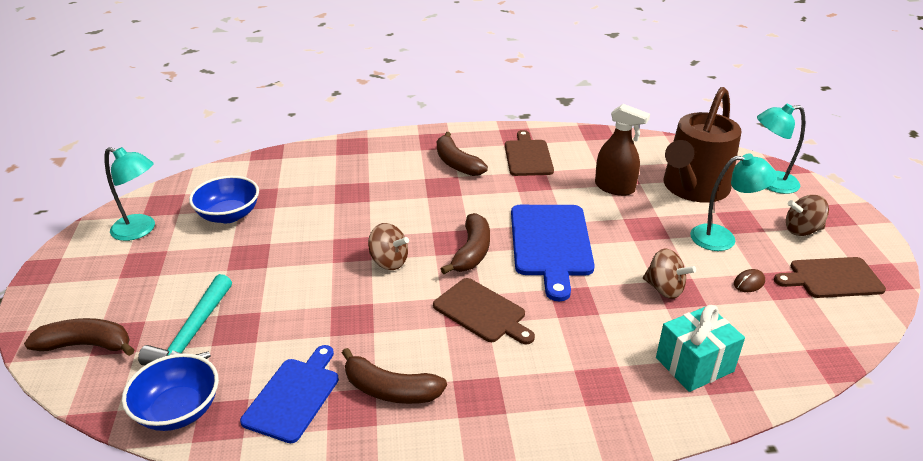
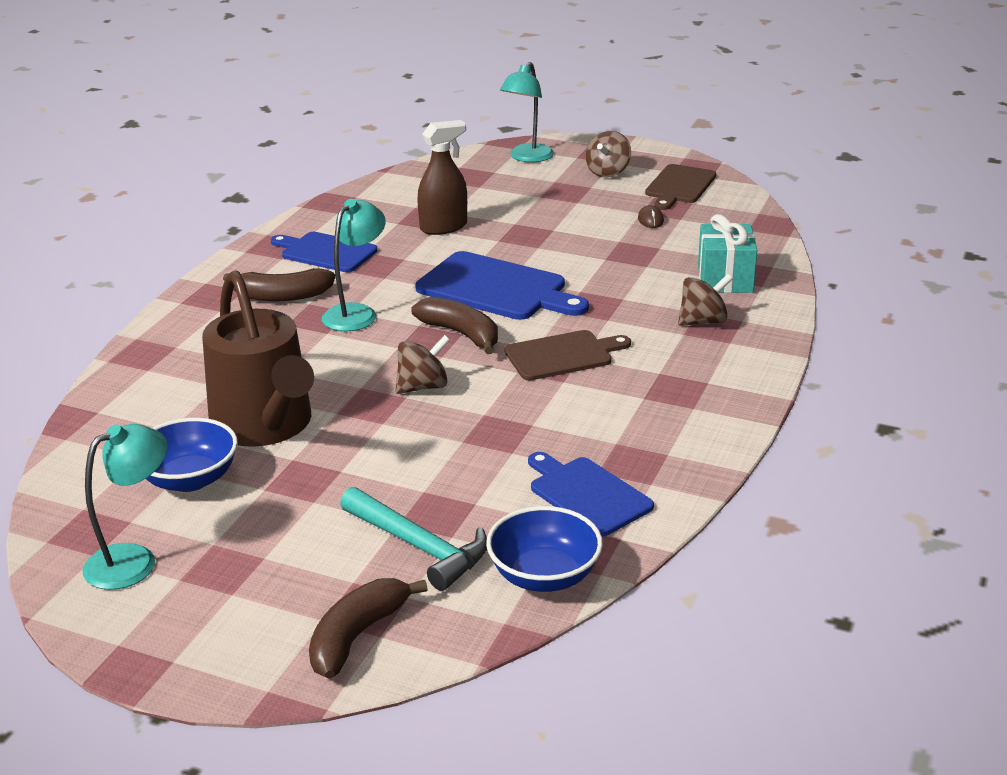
camera: 60 degrees left, 5 degrees down
brown banana [342,348,447,404] -> none
brown cutting board [505,130,554,176] -> blue cutting board [271,232,377,272]
brown spinning top [643,249,696,299] -> brown spinning top moved to [678,274,733,326]
brown watering can [663,87,741,202] -> brown watering can moved to [202,271,314,447]
turquoise lamp [690,153,776,251] -> turquoise lamp moved to [322,199,386,331]

